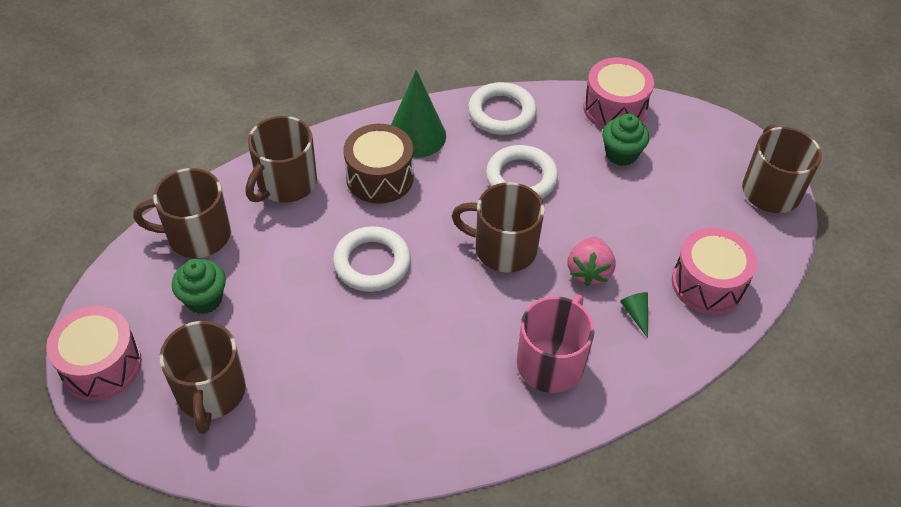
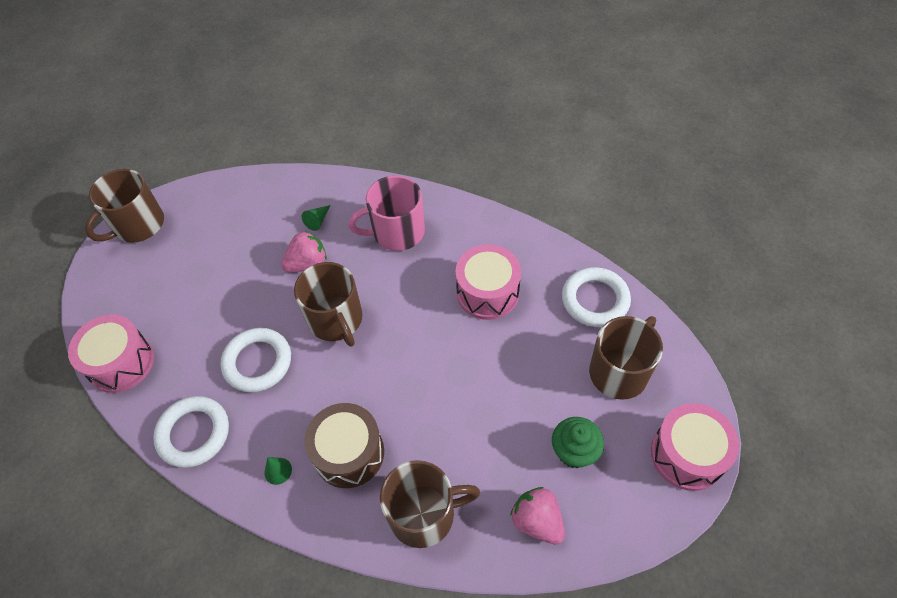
camera: 130 degrees left, 5 degrees up
brown mug [133,168,231,258] -> pink strawberry [510,487,565,545]
white ring [333,226,411,292] -> white ring moved to [562,267,631,327]
green cone [391,70,446,158] -> green cone [264,457,292,485], size x0.43
green cupcake [602,114,649,166] -> none
pink drum [672,228,757,315] -> pink drum moved to [456,244,521,320]

